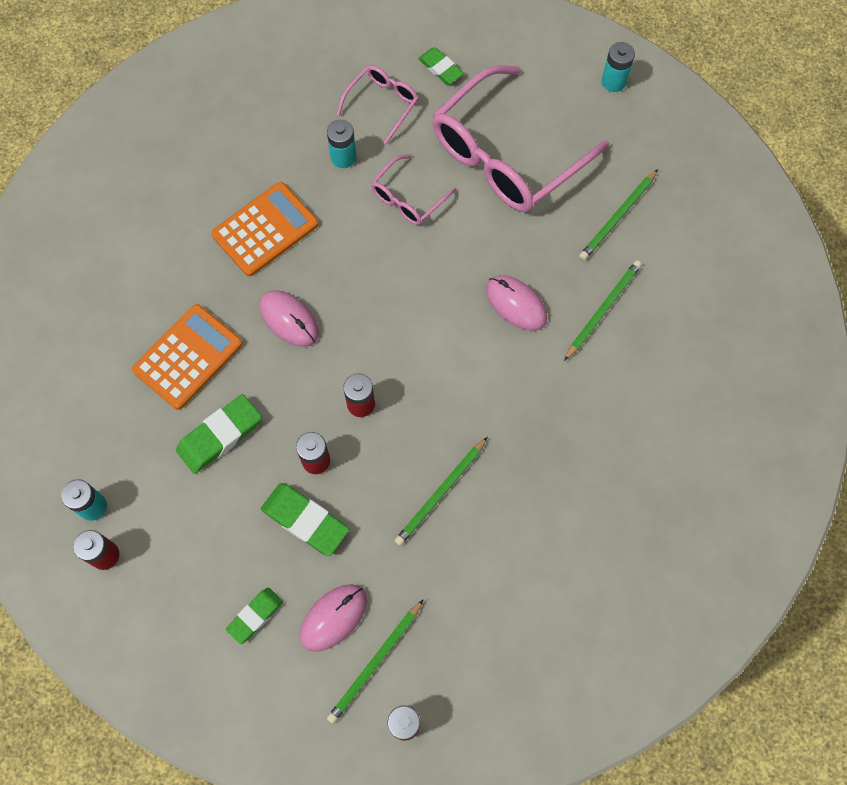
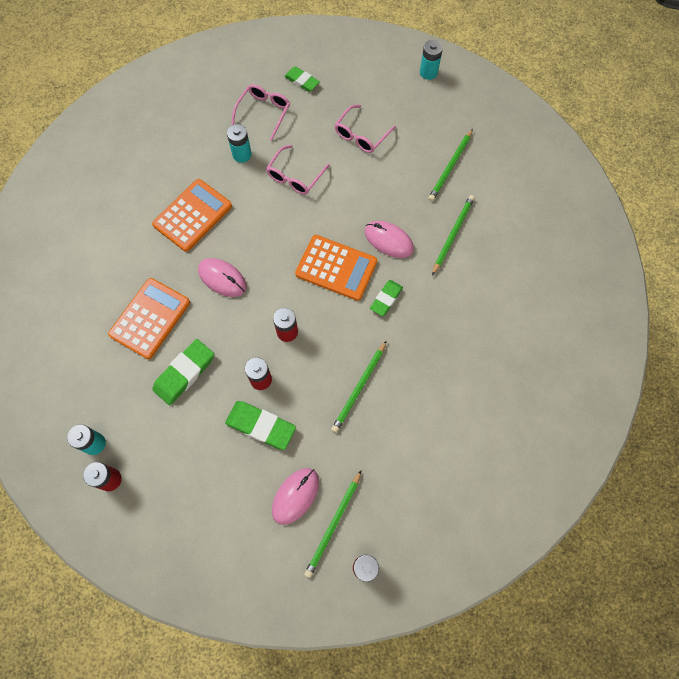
camera: 10 degrees left, 0 degrees up
green eraser [226,587,283,644] -> green eraser moved to [370,280,403,316]
pink glasses [433,65,609,212] -> pink glasses [335,105,396,153], size x0.47
none -> orange calculator [295,235,377,301]

